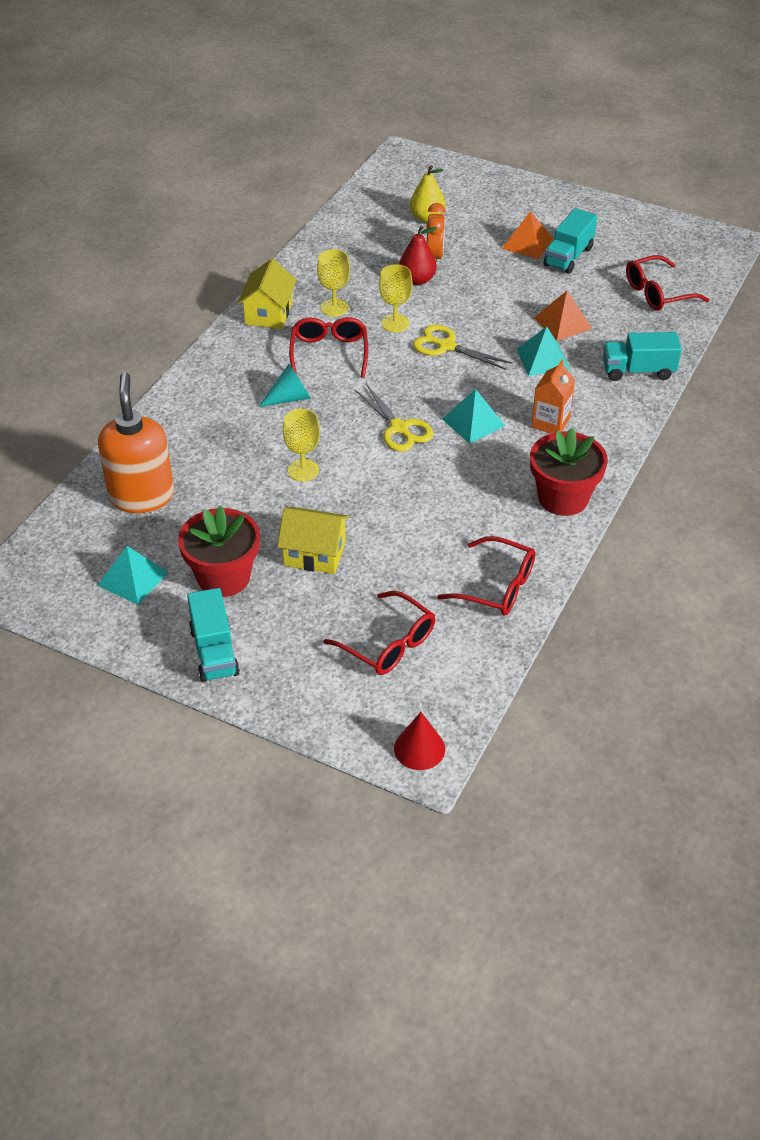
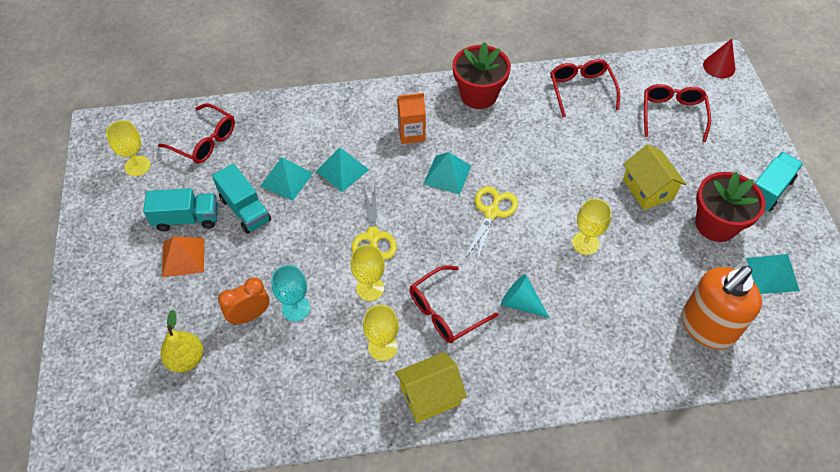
camera: 125 degrees left, 10 degrees up
red pear [399,226,437,285] -> turquoise goblet [271,265,310,321]
orange pyramid [534,291,592,341] -> turquoise pyramid [260,157,313,201]
turquoise truck [603,332,682,381] -> turquoise truck moved to [212,164,271,234]
none -> yellow goblet [106,120,150,176]

